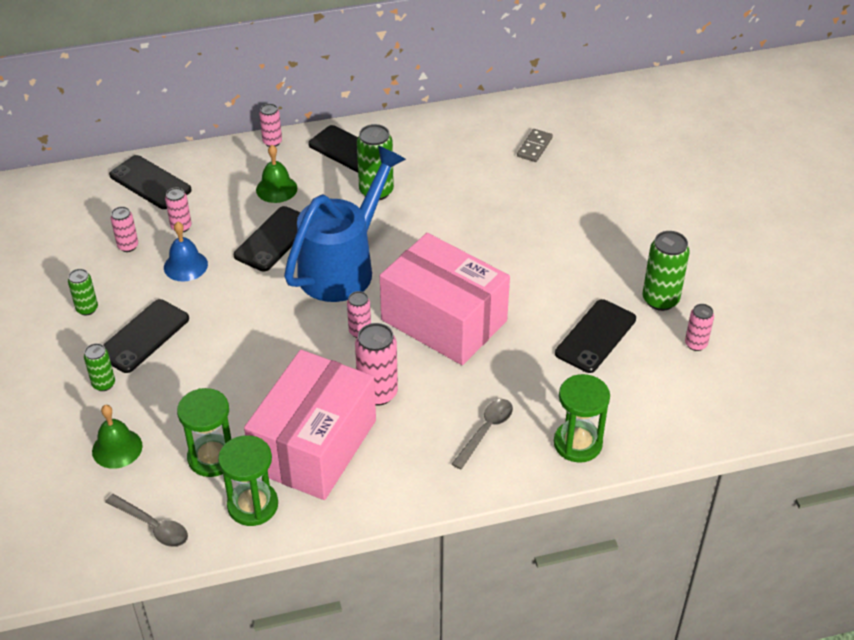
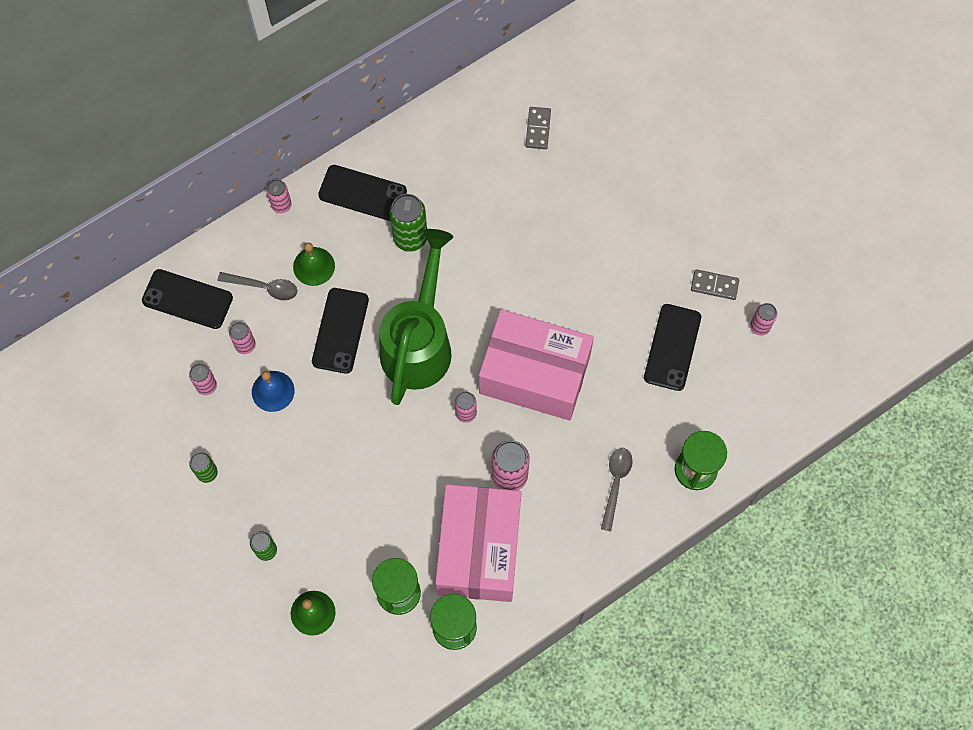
camera: 20 degrees left, 25 degrees up
black phone [103,299,189,373] -> none
grey spoon [105,494,188,547] -> grey spoon moved to [217,272,297,301]
blue watering can [284,146,406,302] -> green watering can [379,229,453,405]
green can [643,231,690,311] -> grey domino [691,269,739,300]

